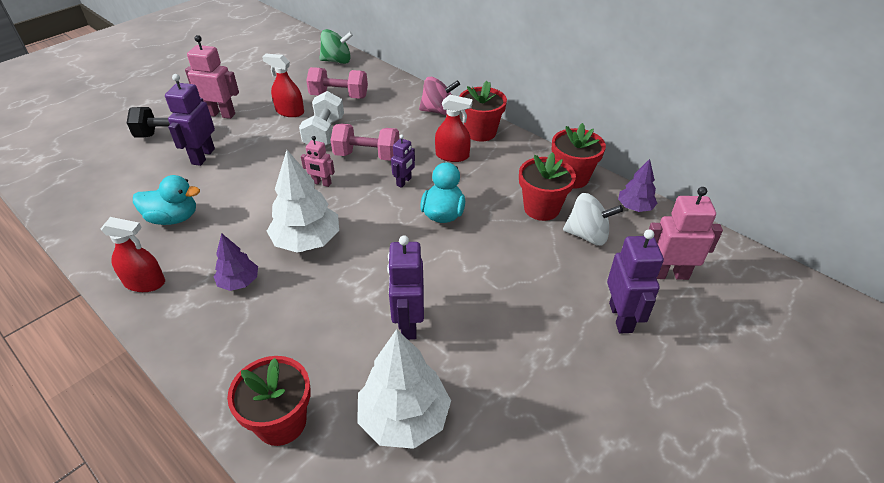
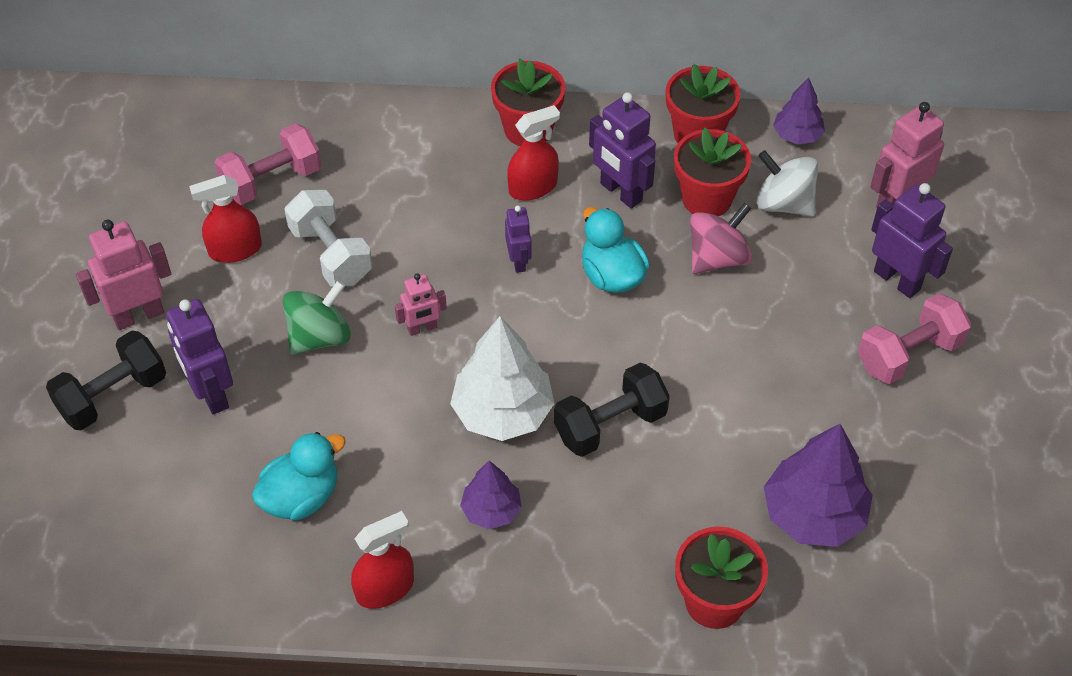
camera: 40 degrees left, 10 degrees up
green spinning top [319,29,353,64] -> green spinning top moved to [283,280,351,355]
pink dumbbell [331,124,399,161] -> pink dumbbell moved to [858,293,971,384]
white tree [357,329,451,449] -> purple tree [764,424,873,547]
purple robot [387,236,424,340] -> purple robot moved to [589,92,656,209]
pink spinning top [419,77,460,115] -> pink spinning top moved to [690,203,752,274]
white spinning top [563,193,623,246] -> white spinning top turned 120 degrees counterclockwise [757,150,818,217]
none -> black dumbbell [554,363,670,457]

